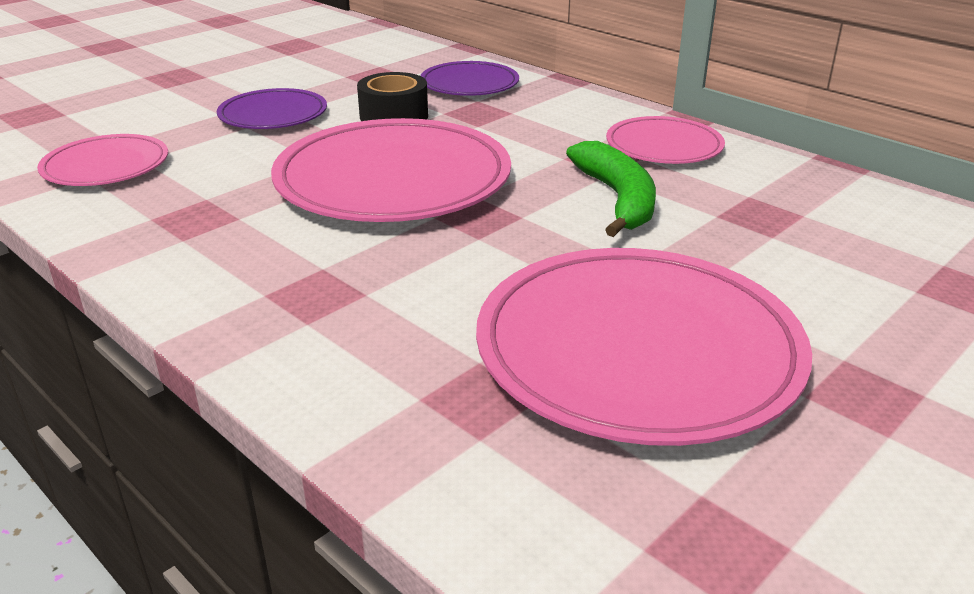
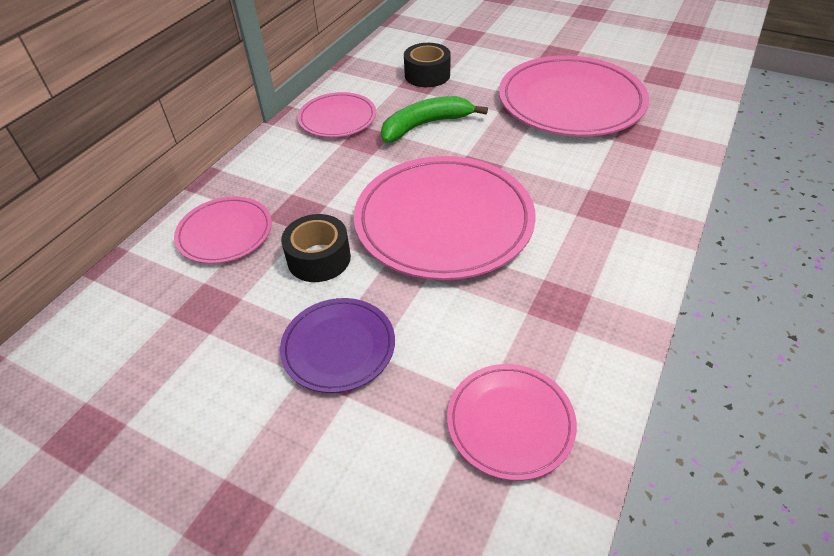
camera: 105 degrees left, 15 degrees up
purple plate [420,61,519,96] -> pink plate [174,196,272,264]
none -> black tape [404,43,451,87]

